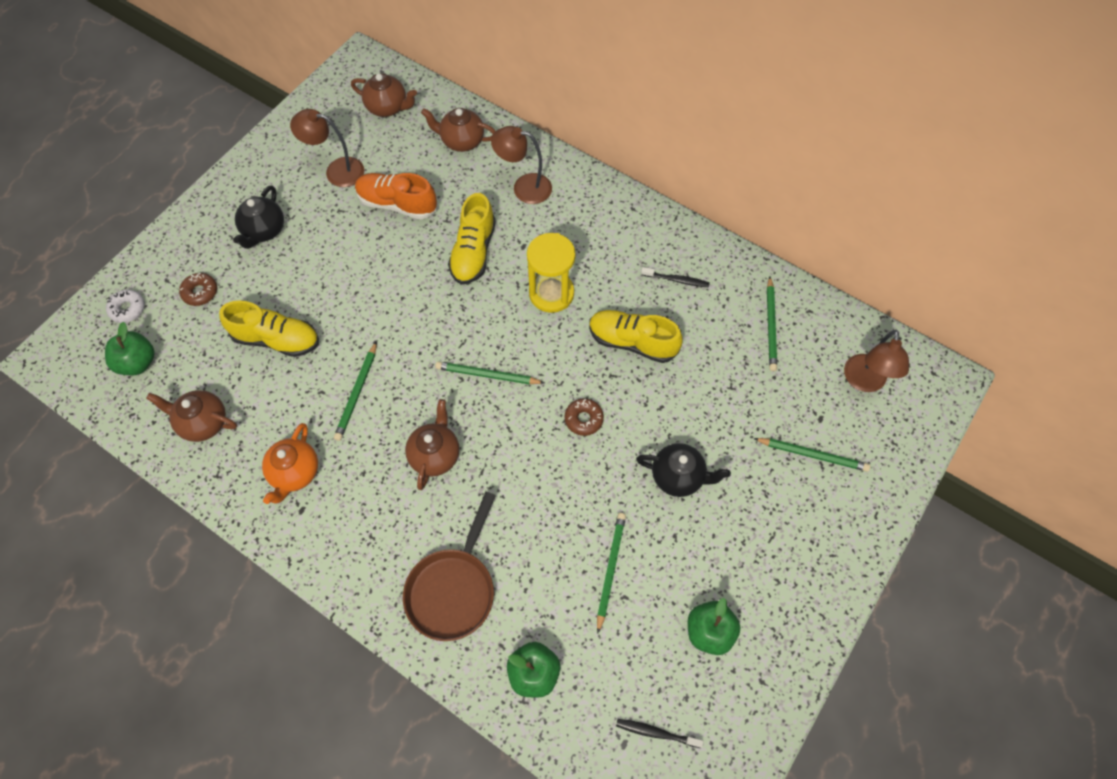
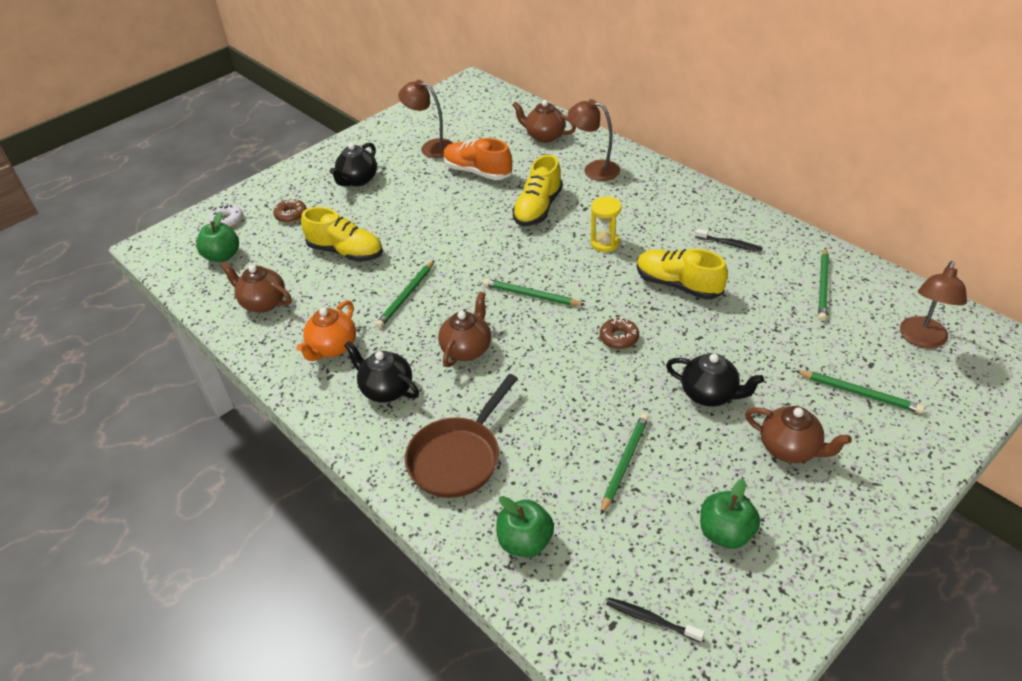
camera: 15 degrees right, 20 degrees down
brown teapot [351,73,417,117] -> brown teapot moved to [745,406,852,463]
yellow hourglass [527,233,576,313] -> yellow hourglass [591,197,621,252], size x0.67
none -> black teapot [344,341,419,402]

